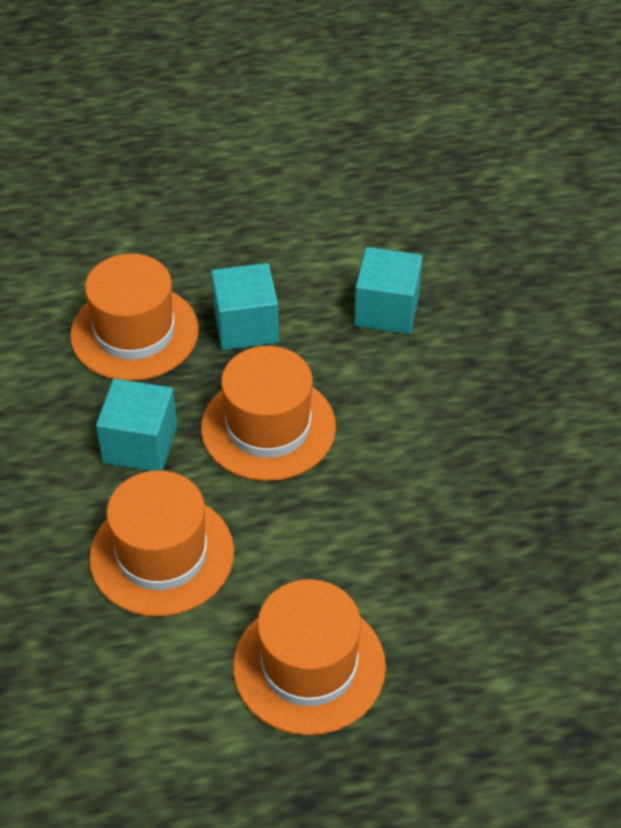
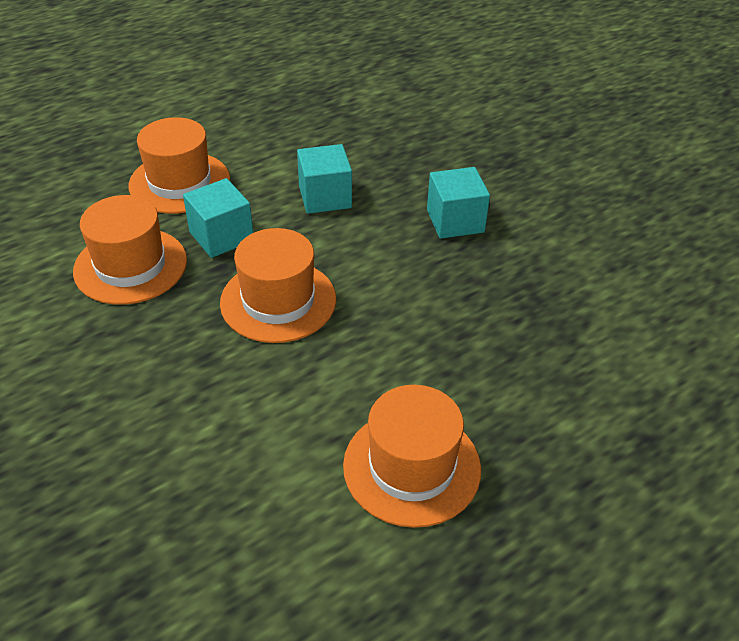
camera: 25 degrees left, 5 degrees down
orange hat [89,470,234,617] -> orange hat moved to [129,117,230,214]
turquoise cube [96,379,177,471] -> turquoise cube moved to [427,167,490,239]

